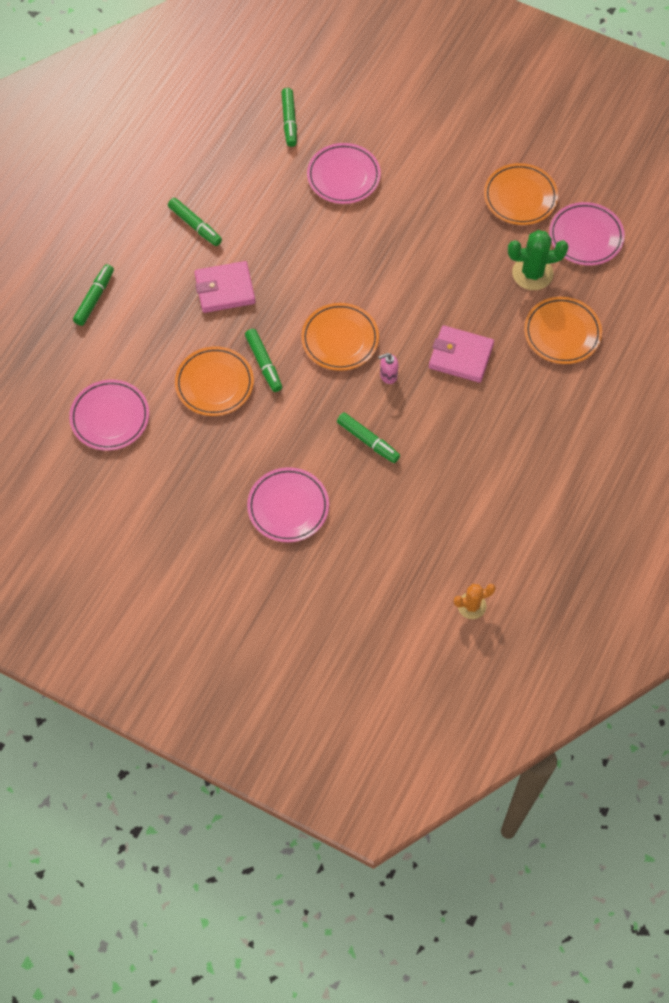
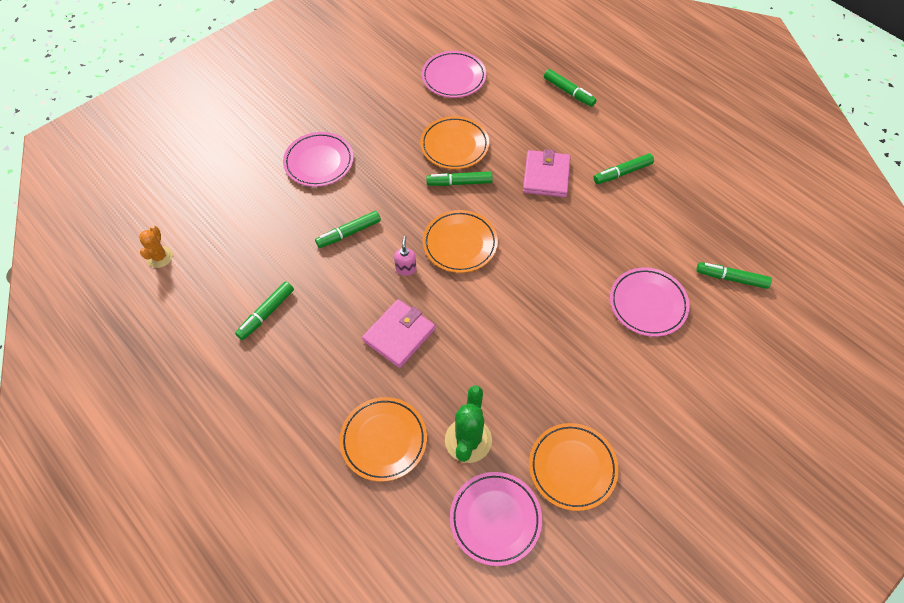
camera: 110 degrees right, 5 degrees down
none -> green marker [235,281,294,340]

